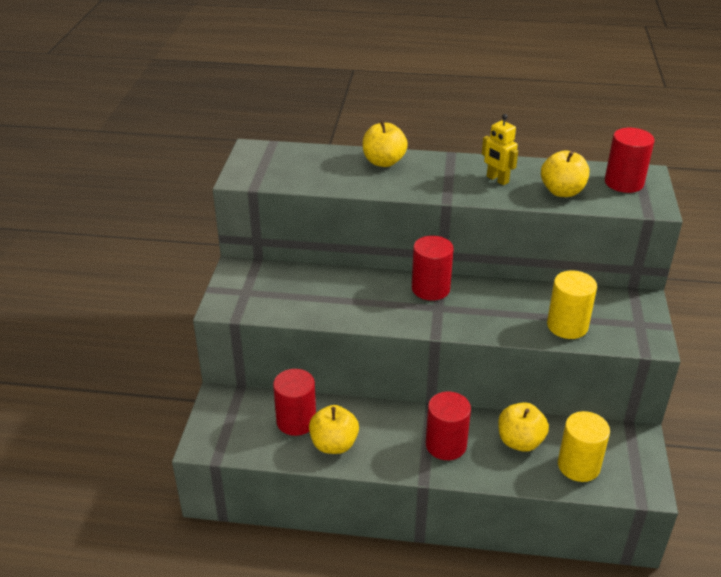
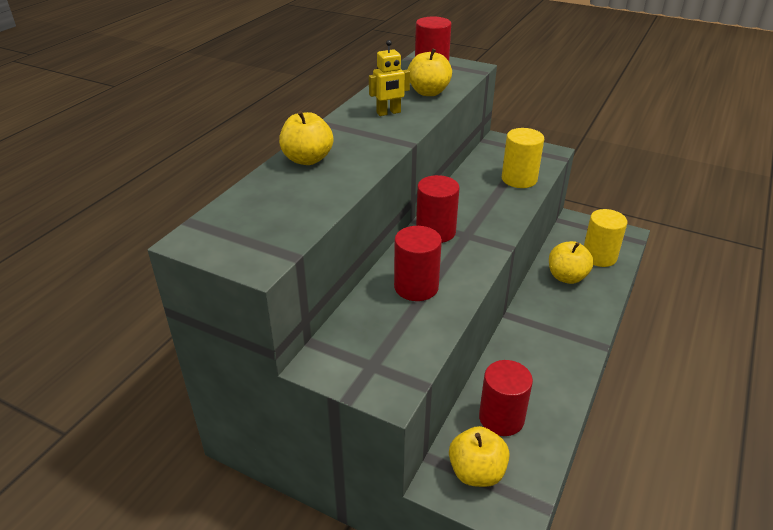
camera: 70 degrees left, 0 degrees up
yellow apple [309,405,359,454] -> yellow apple moved to [449,426,509,487]
red cylinder [426,391,471,460] -> red cylinder moved to [394,226,442,301]

